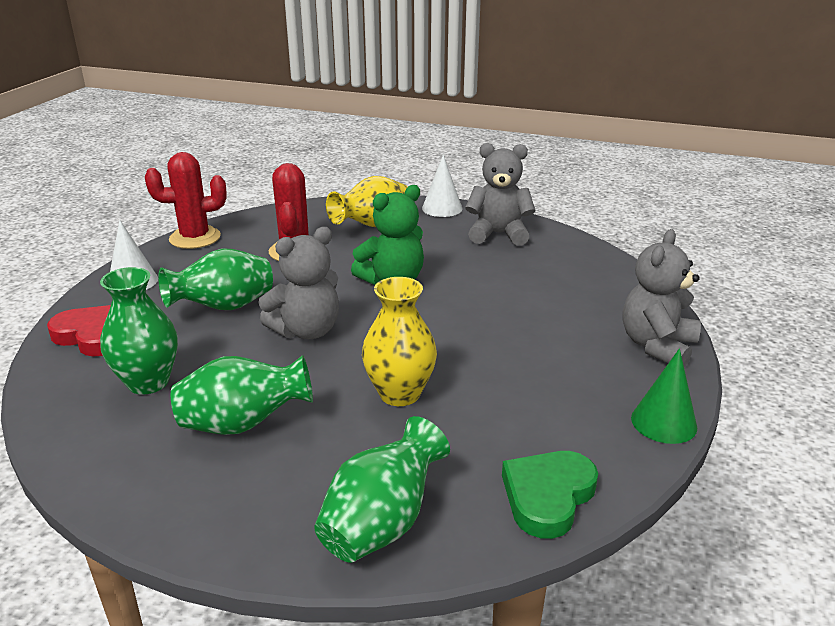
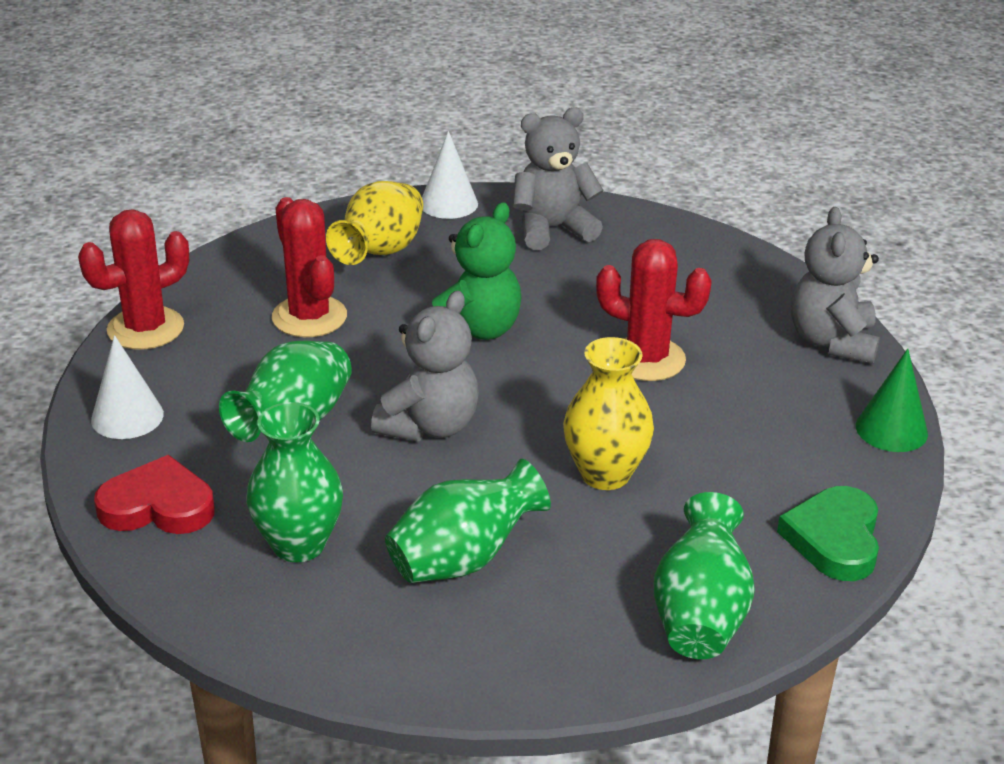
camera: 25 degrees left, 5 degrees up
none -> red cactus [596,239,712,381]

